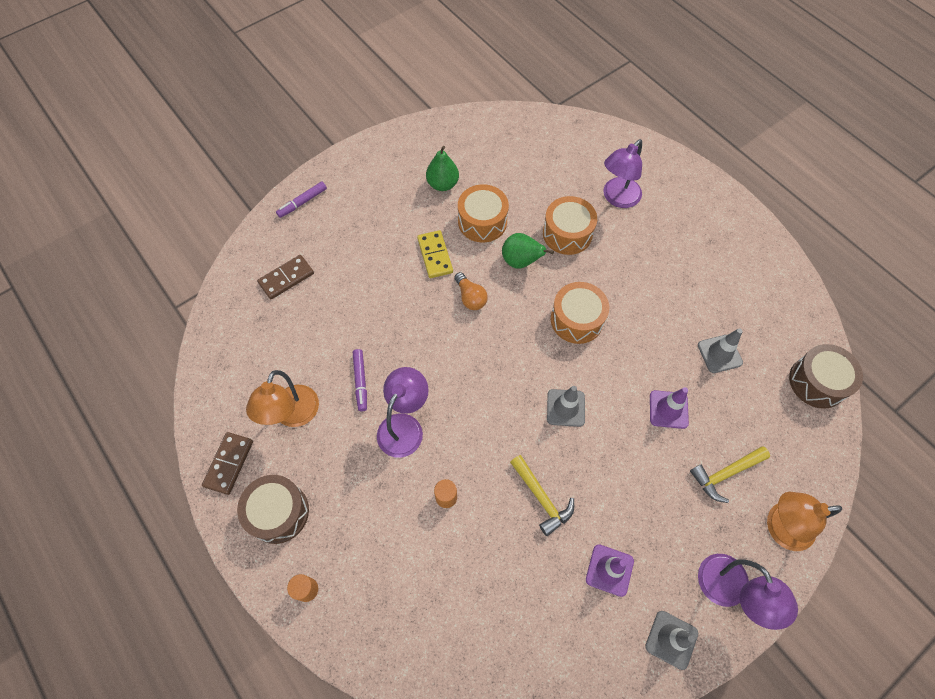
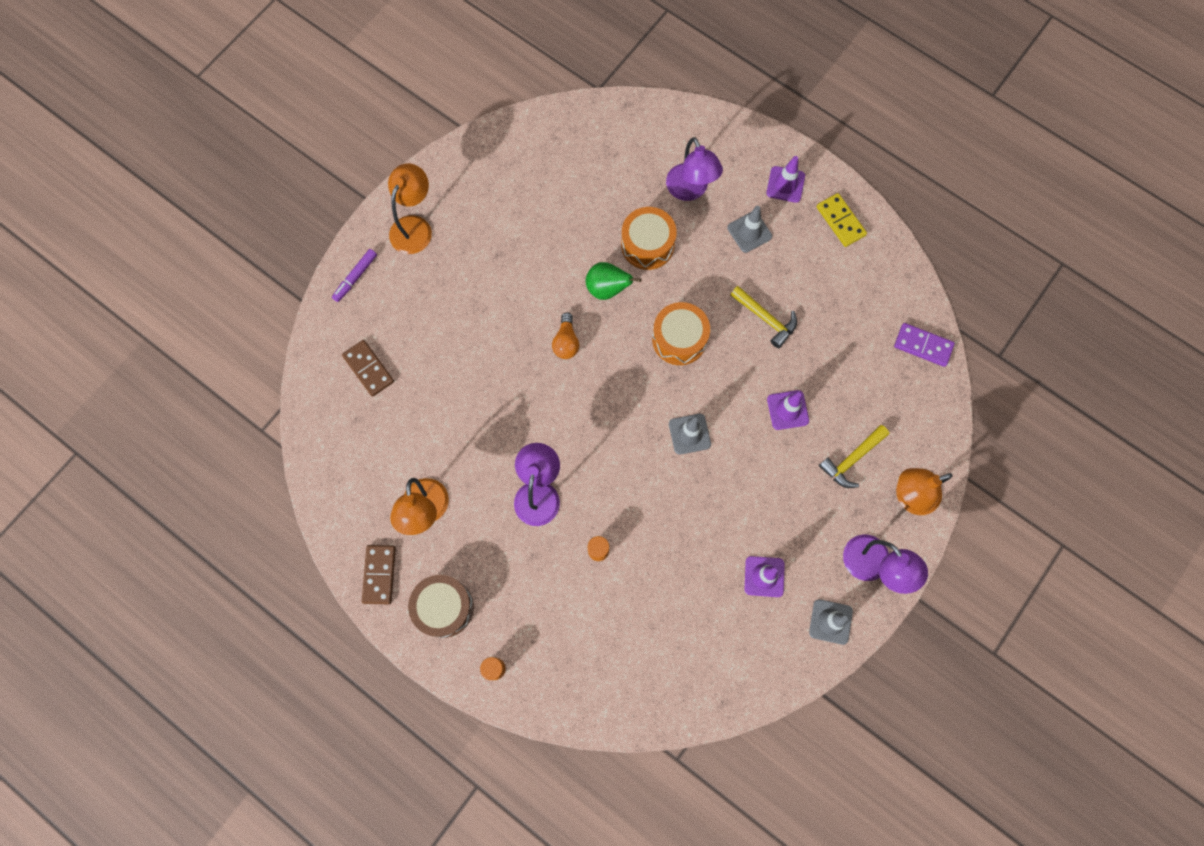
camera: 15 degrees left, 10 degrees up
brown domino [257,255,314,299] -> brown domino turned 75 degrees counterclockwise [342,340,394,397]
purple marker [353,349,367,411] -> none
yellow domino [417,230,453,278] -> yellow domino moved to [817,193,867,247]
green pear [426,146,459,191] -> none
orange light bulb [454,272,488,310] -> orange light bulb turned 45 degrees clockwise [552,312,579,359]
orange drum [458,184,509,242] -> none
yellow hammer [510,455,574,536] -> yellow hammer moved to [730,286,797,348]
purple lamp [604,139,642,208] -> purple lamp turned 45 degrees counterclockwise [666,137,723,201]
grey traffic cone [698,328,743,373] -> grey traffic cone moved to [727,206,772,253]
brown drum [789,344,863,409] -> purple domino [894,323,955,367]
none -> orange lamp [388,163,432,254]
none -> purple traffic cone [766,156,805,203]

